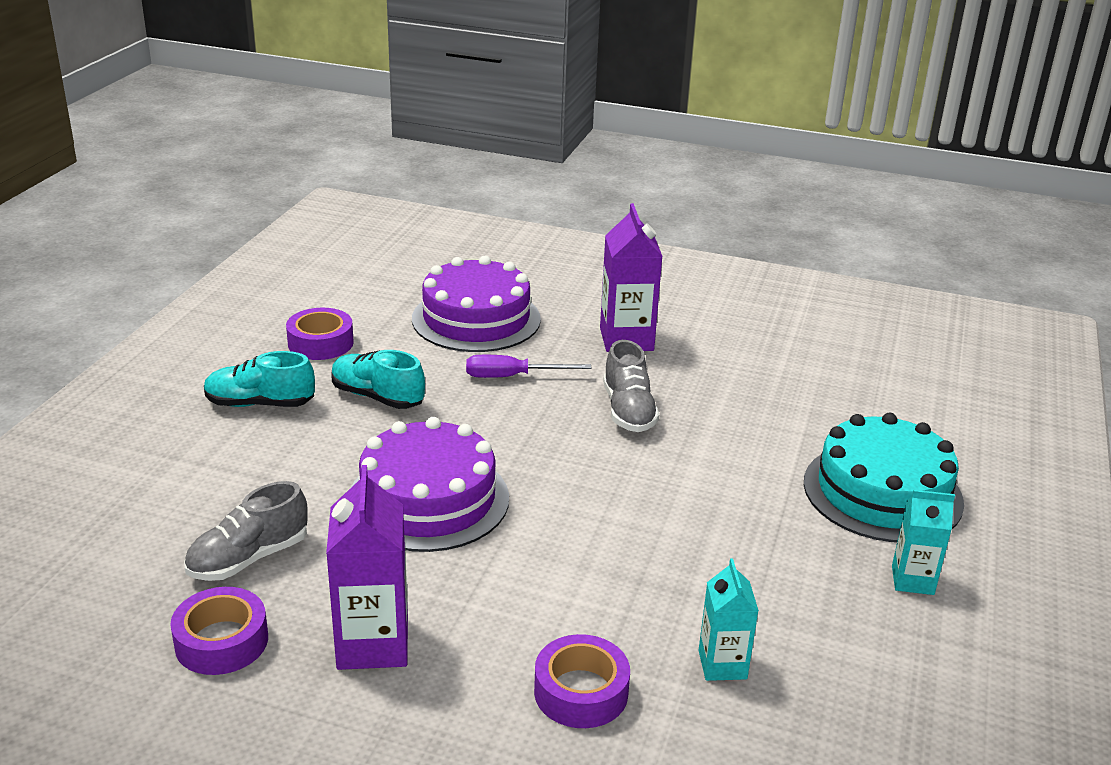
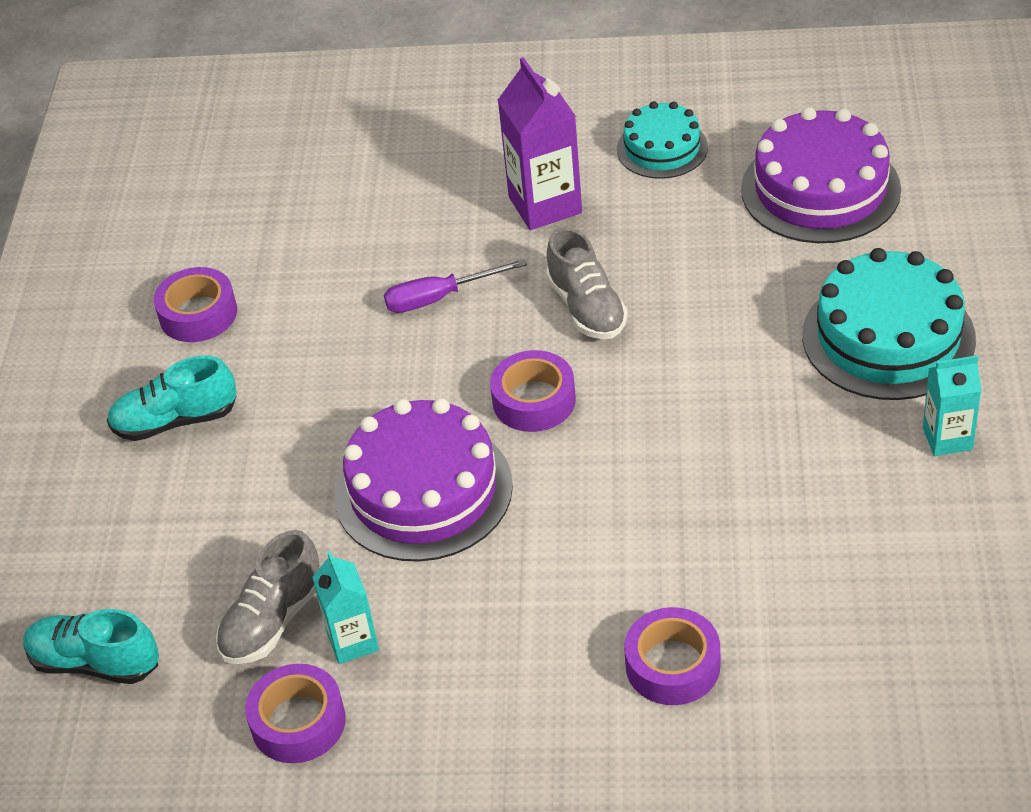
camera: 10 degrees left, 15 degrees up
purple carton [326,465,408,670] -> none
turquoise shoe [331,350,425,409] -> turquoise shoe moved to [23,609,159,684]
purple cake [412,256,541,352] -> purple cake moved to [741,107,901,243]
turquoise carton [698,558,759,681] -> turquoise carton moved to [312,551,379,664]
none -> purple tape [490,350,576,432]
none -> turquoise cake [617,101,708,179]

